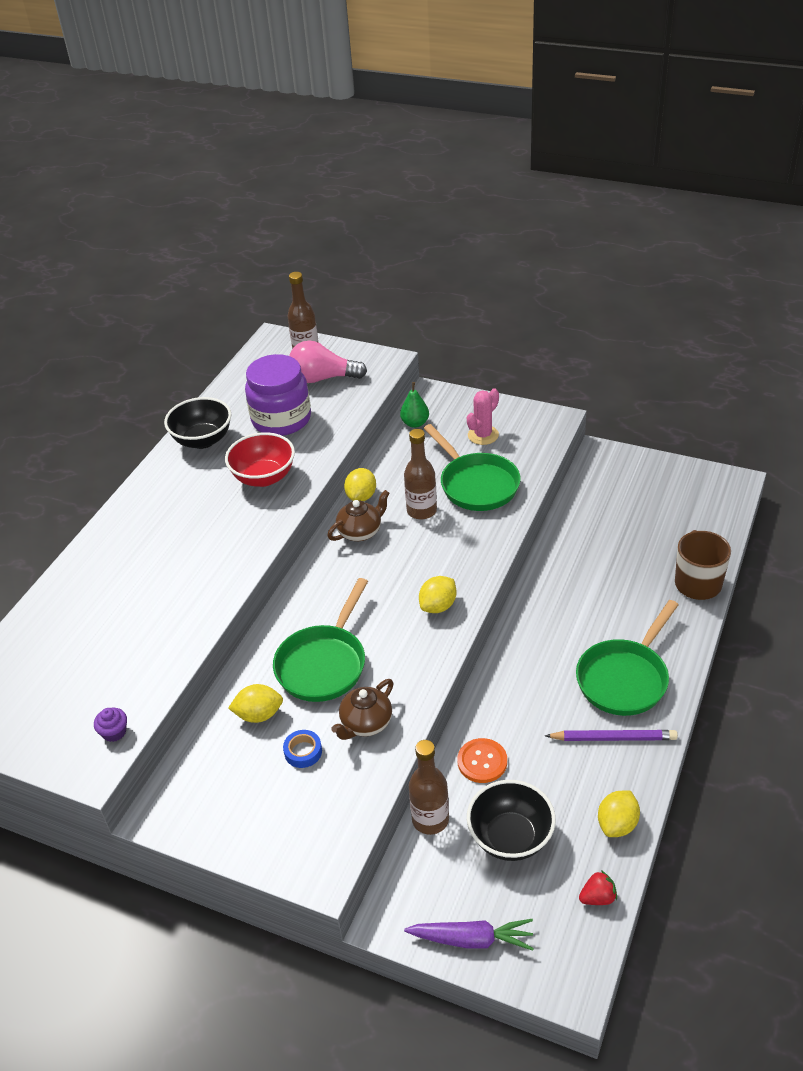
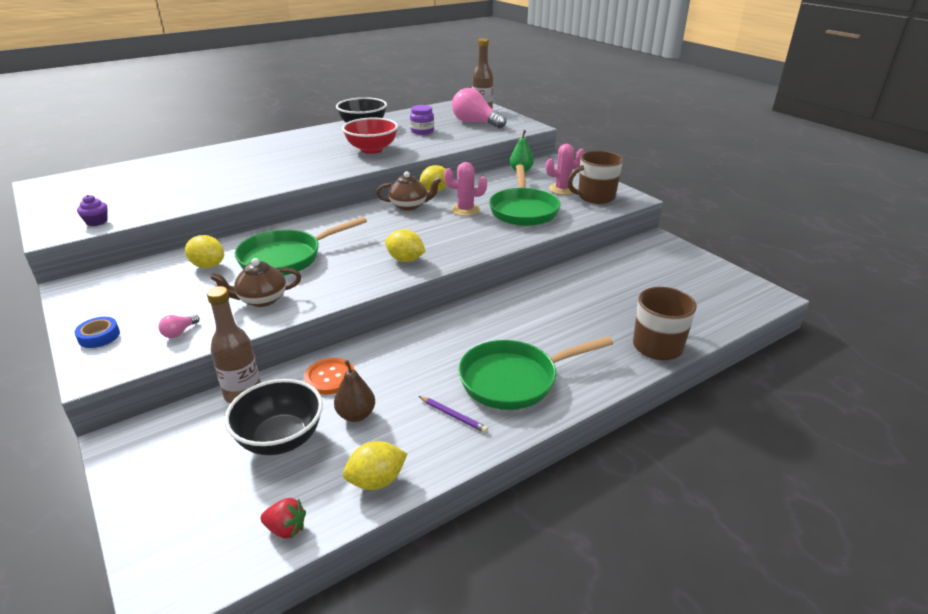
camera: 30 degrees right, 10 degrees down
purple jar [245,354,311,436] -> purple jar [410,105,434,135], size x0.50
blue tape [283,730,322,768] -> blue tape moved to [75,317,120,348]
brown bottle [404,429,437,520] -> pink cactus [444,162,487,216]
purple carrot [404,919,534,951] -> none
yellow lemon [419,576,456,613] -> yellow lemon turned 45 degrees clockwise [385,229,425,262]
purple pencil [545,730,678,741] -> purple pencil [419,396,488,433], size x0.60
none -> pink light bulb [158,314,199,338]
none -> brown pear [334,360,375,422]
none -> brown mug [567,151,623,204]

